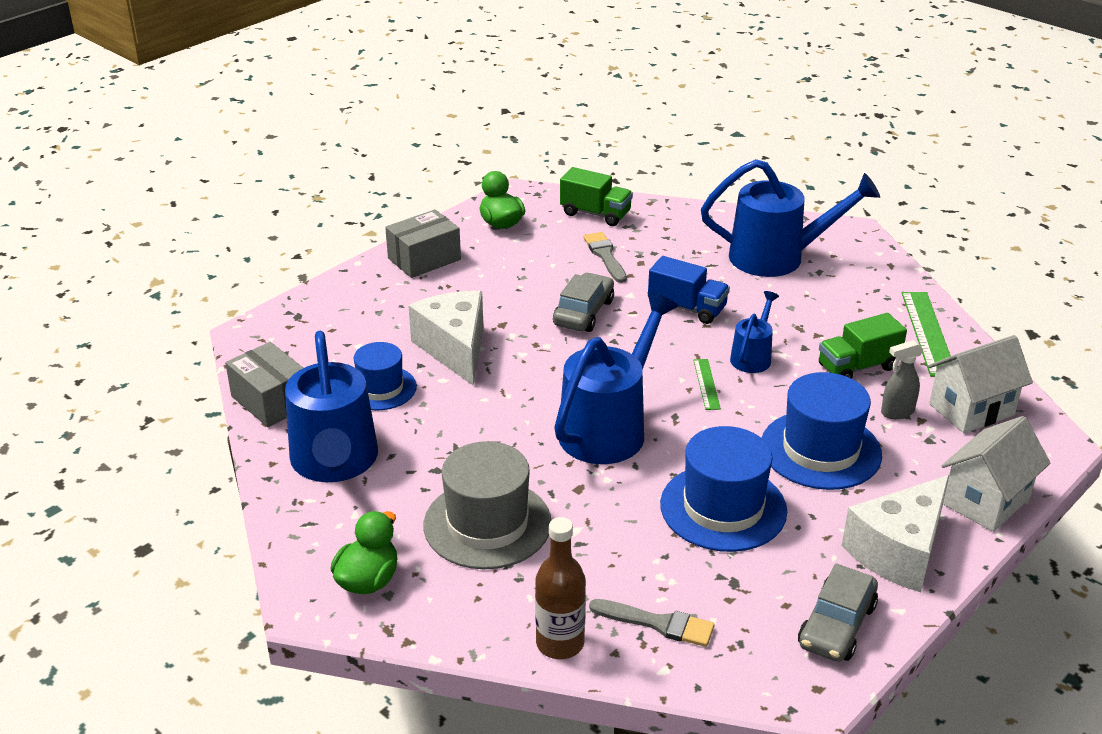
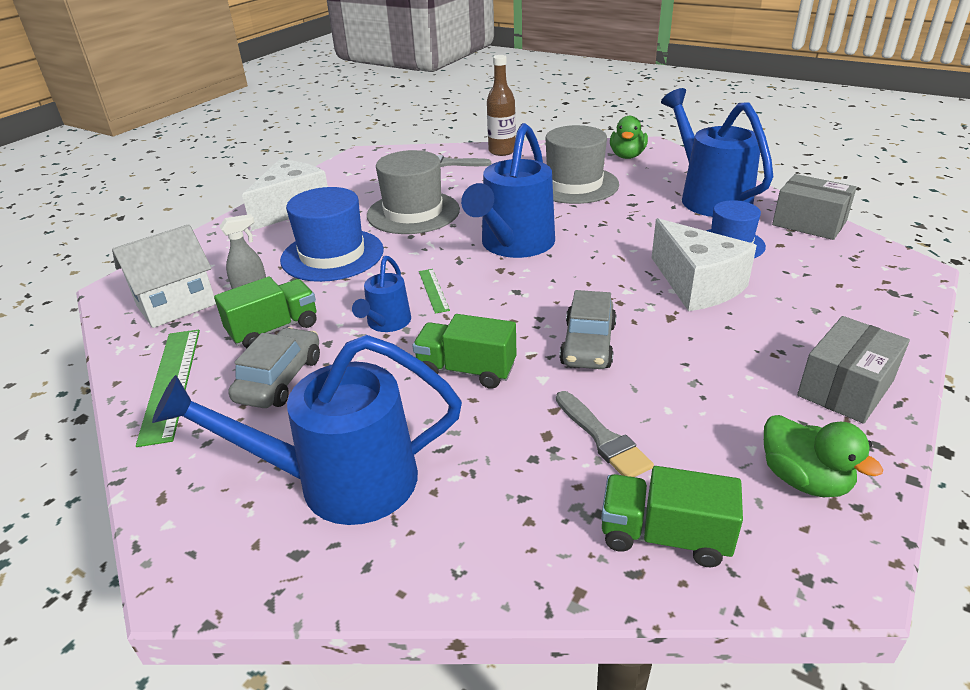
camera: 170 degrees right, 0 degrees up
blue truck [648,256,730,324] -> green truck [412,314,516,389]
blue hat [660,426,787,552] -> grey hat [367,150,460,234]
grey car [798,563,878,662] -> grey car moved to [228,327,320,408]
white house [941,416,1050,532] -> none

